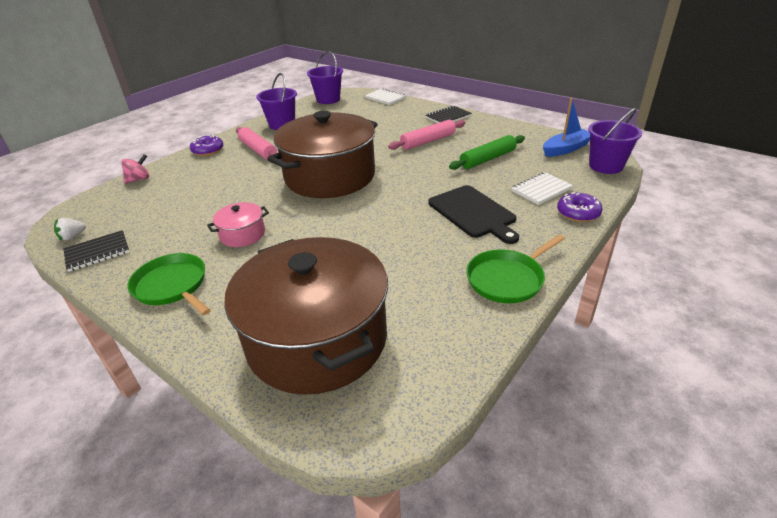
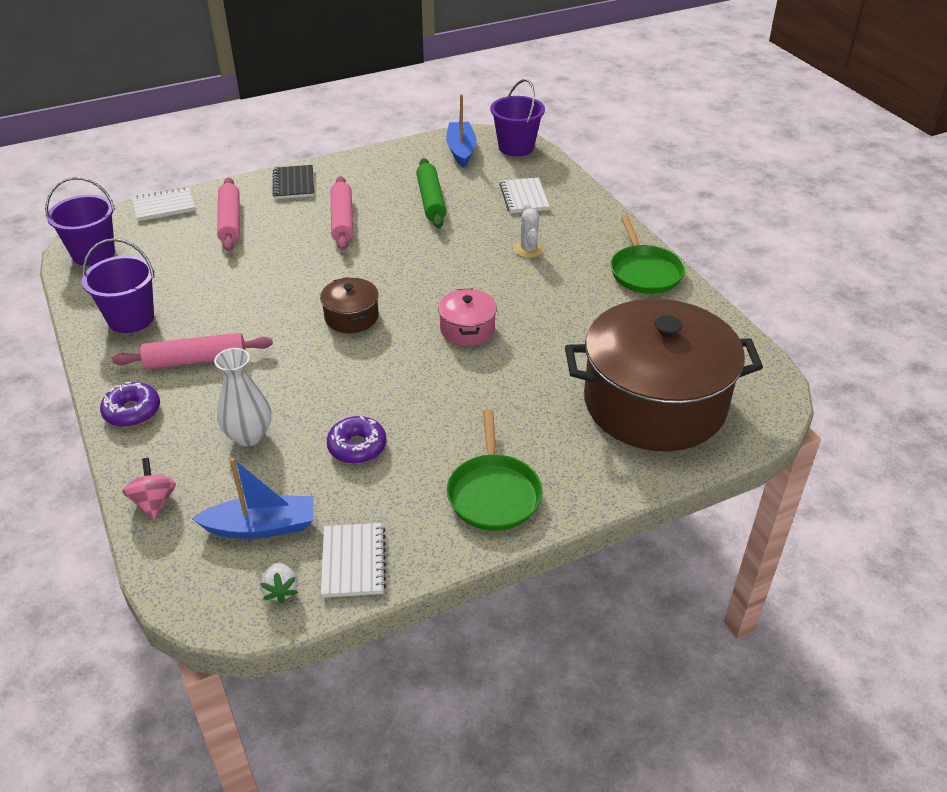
camera: 65 degrees left, 5 degrees up
black notebook [63,230,129,272] -> white notebook [321,523,386,598]
green pan [127,253,211,315] -> green pan turned 75 degrees counterclockwise [447,409,542,531]
pink pot [207,202,269,247] -> pink pot moved to [438,289,497,346]
brown pot [267,111,378,198] -> brown pot [320,277,379,333], size x0.42
black cutting board [428,185,519,244] -> white cactus [514,204,543,258]
purple donut [557,192,603,222] -> purple donut moved to [327,416,387,464]
none -> blue boat [192,458,314,539]
none -> white vase [214,348,271,446]
none -> pink rolling pin [217,177,240,251]

